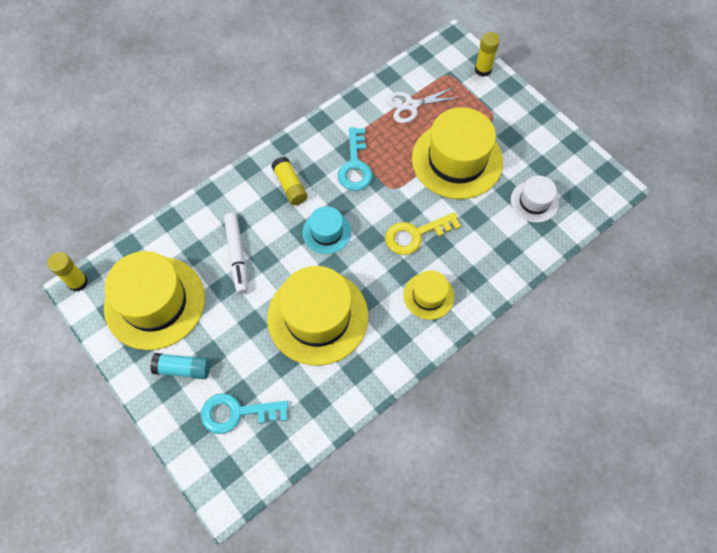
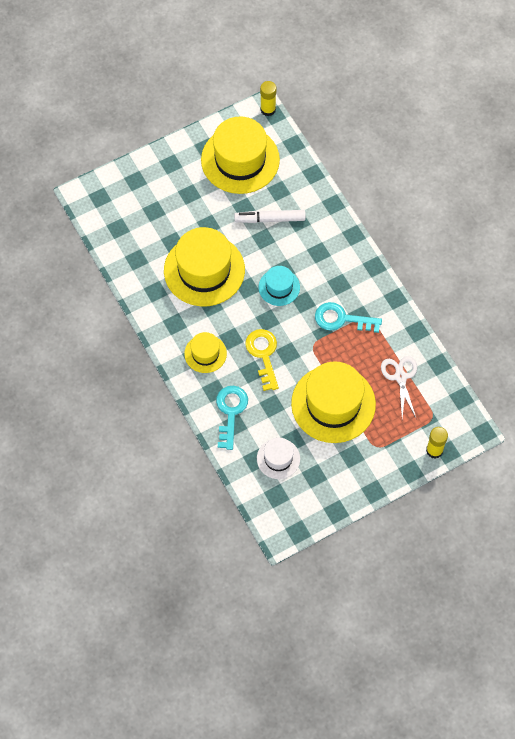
camera: 100 degrees right, 0 degrees up
turquoise glue stick [151,353,210,379] -> none
turquoise key [201,393,289,434] -> turquoise key moved to [216,386,248,450]
yellow glue stick [272,157,308,205] -> none

